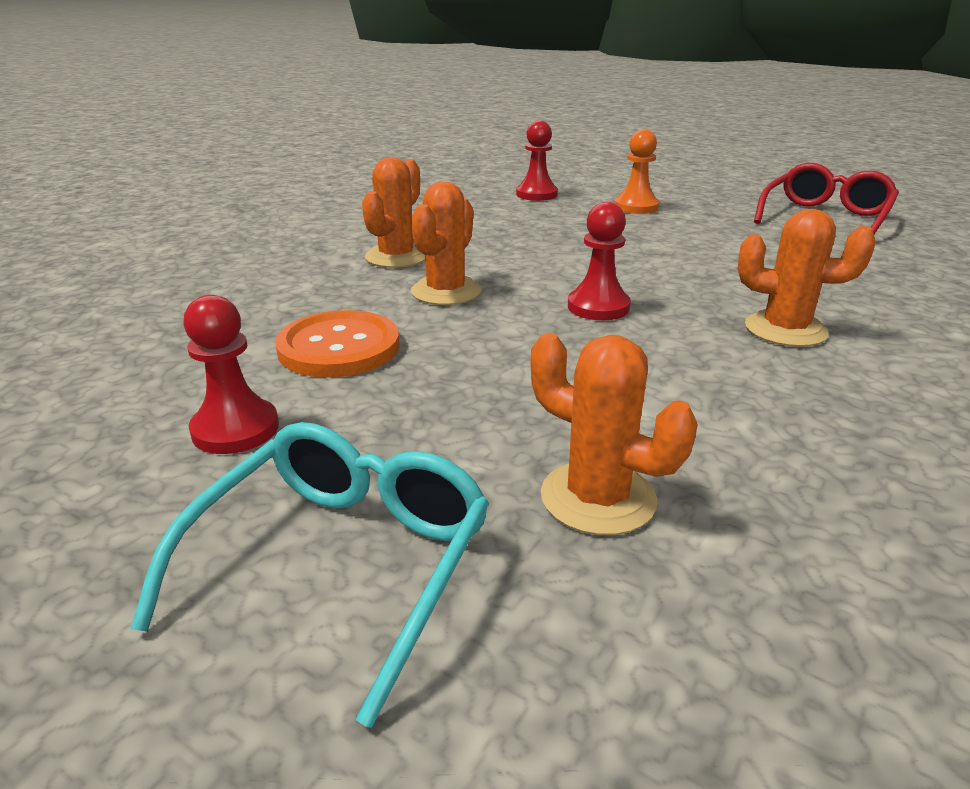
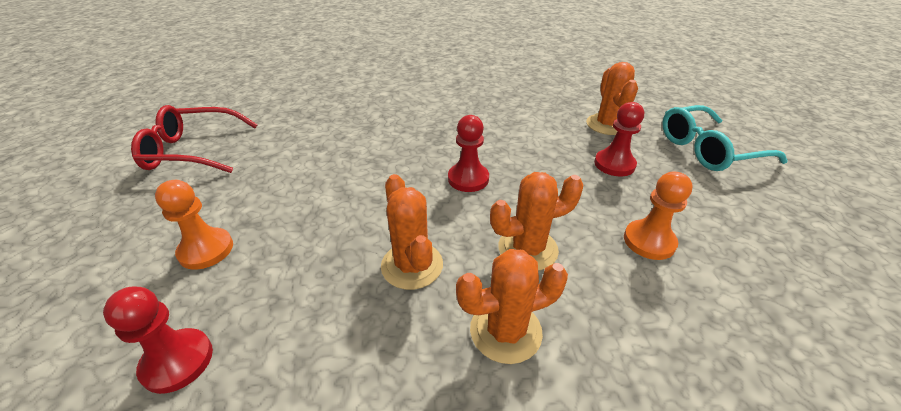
camera: 130 degrees left, 10 degrees up
red pawn [183,295,279,454] -> red pawn moved to [594,102,644,176]
orange button [275,310,399,378] -> orange pawn [624,171,693,260]
orange cactus [738,209,876,347] -> orange cactus moved to [381,174,443,290]

